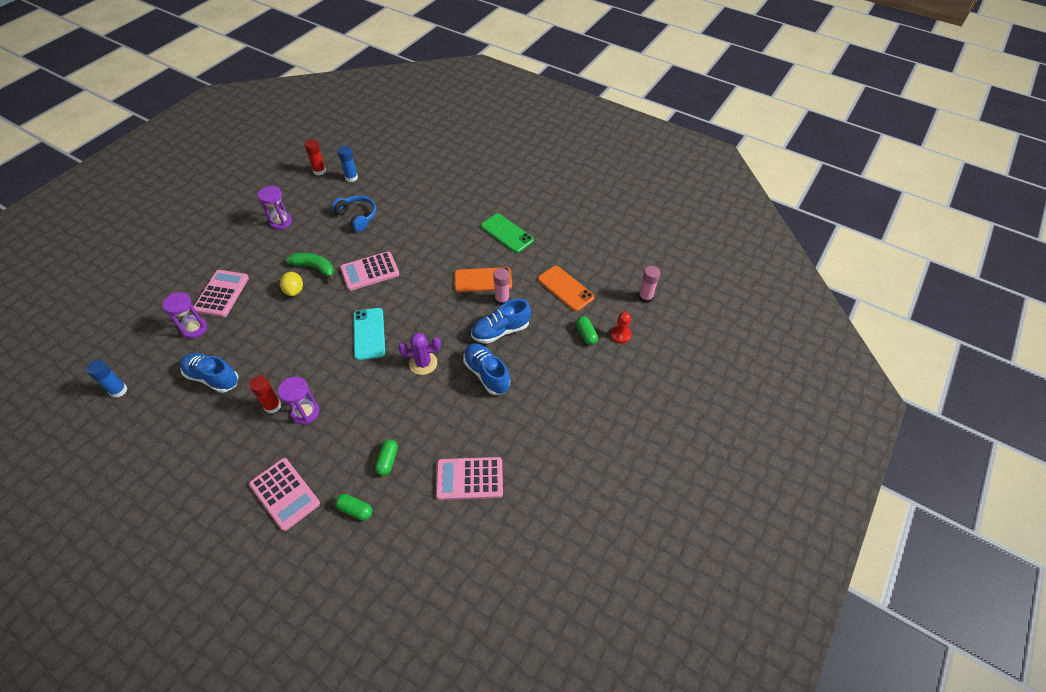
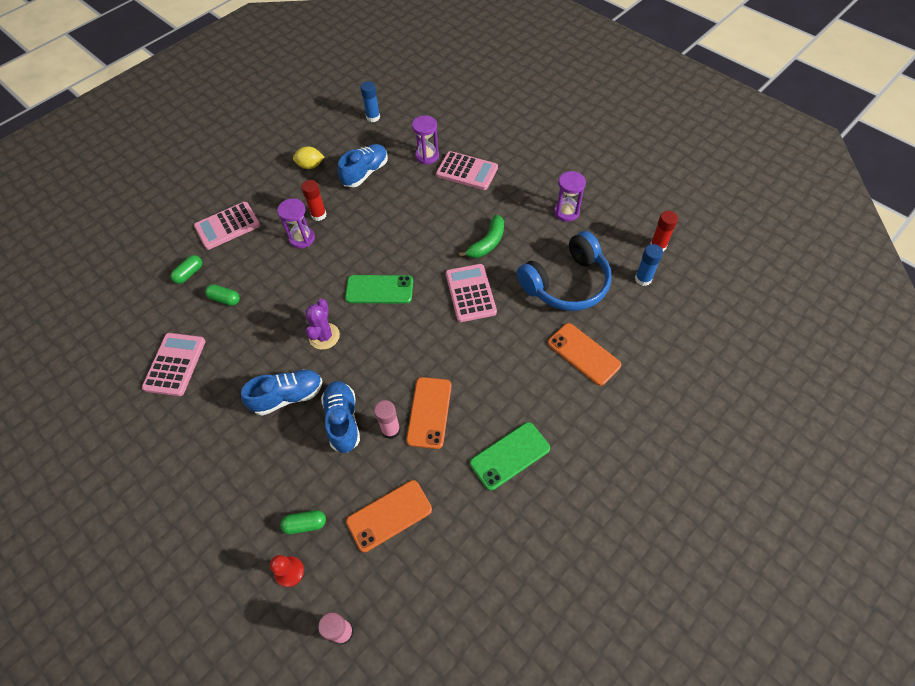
camera: 105 degrees right, 5 degrees up
yellow lemon [280,272,303,296] -> yellow lemon moved to [293,146,324,169]
blue headphones [331,195,376,231] -> blue headphones [517,231,612,311], size x1.63
turquoise phone [353,308,385,360] -> green phone [345,275,413,304]
none -> orange phone [548,323,621,386]

